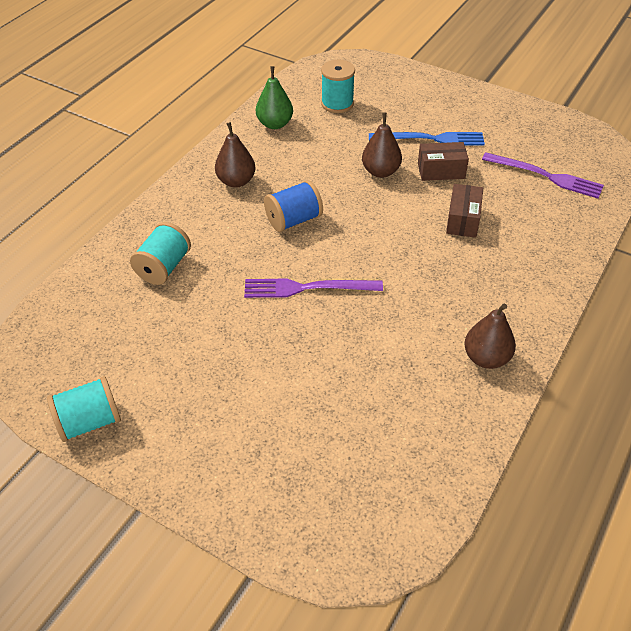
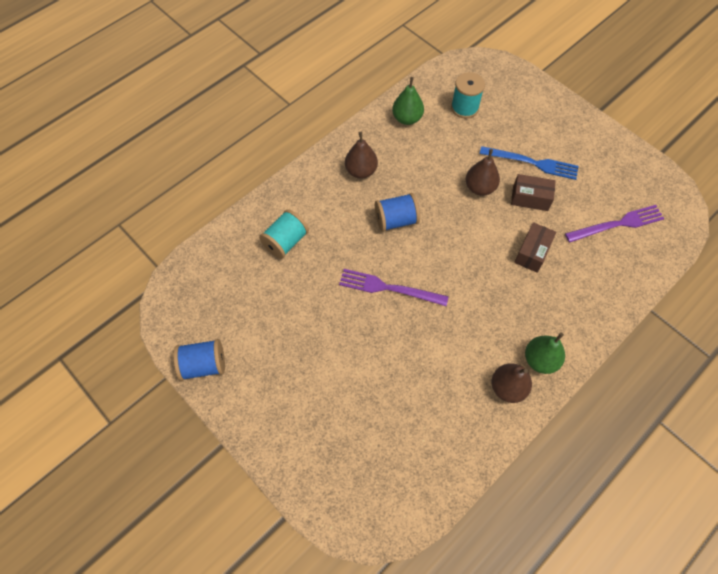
camera: 15 degrees right, 15 degrees up
turquoise spool [47,376,121,442] -> blue spool [173,339,225,381]
purple fork [482,152,604,198] -> purple fork turned 60 degrees counterclockwise [565,205,665,242]
none -> green pear [525,333,565,374]

